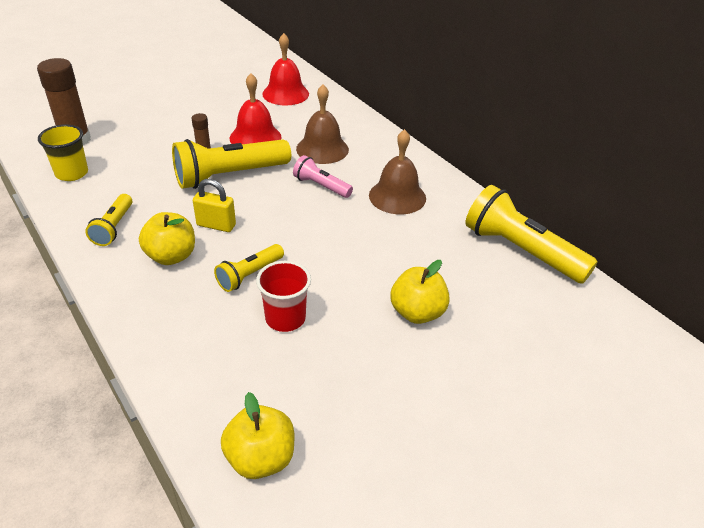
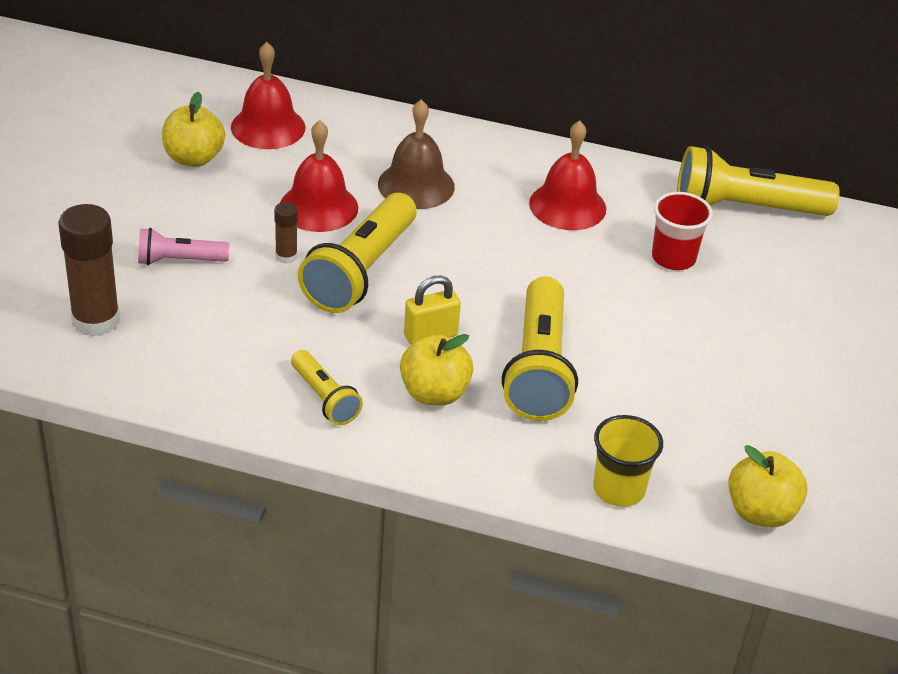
camera: 40 degrees left, 0 degrees up
yellow cup [38,124,88,181] -> yellow cup moved to [594,415,663,507]
yellow flashlight [214,244,284,292] -> yellow flashlight [502,276,578,421], size x1.86
red cup [256,261,311,332] -> red cup moved to [652,192,713,270]
pink flashlight [293,155,353,198] -> pink flashlight moved to [138,228,229,265]
brown bell [369,129,426,214] -> red bell [529,120,606,230]
yellow apple [390,260,450,324] -> yellow apple moved to [162,91,225,167]

